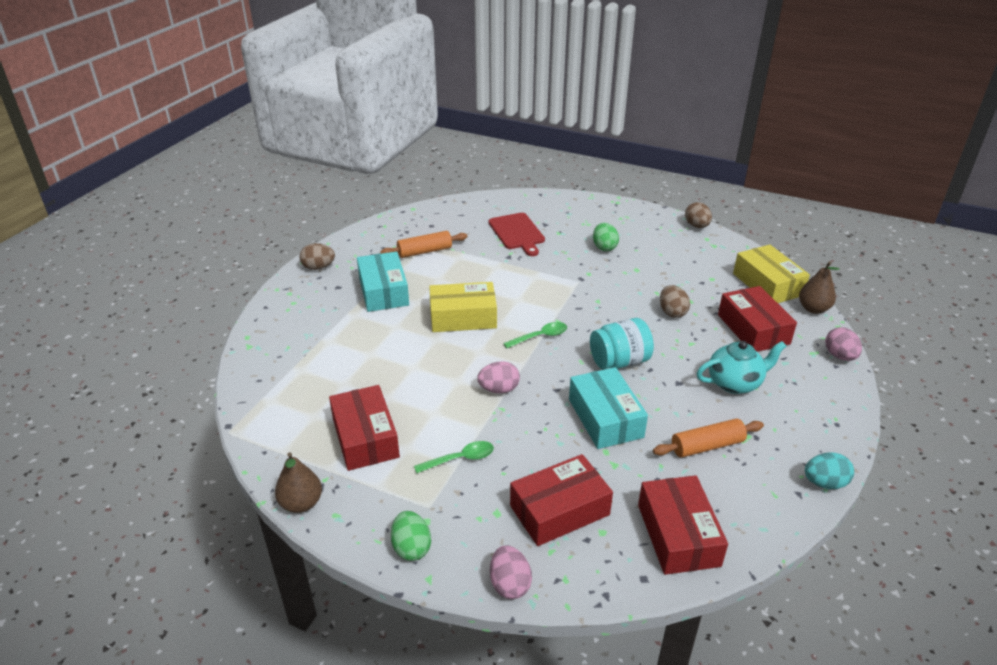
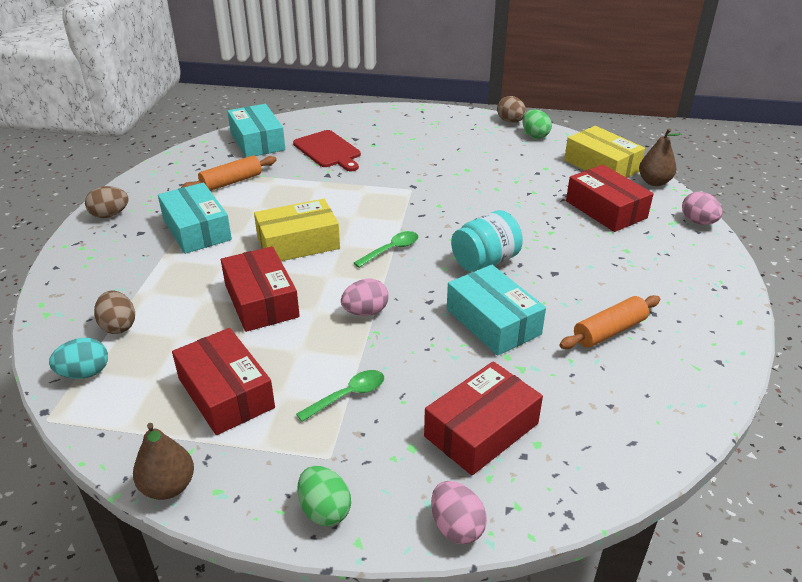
camera: 15 degrees left, 0 degrees up
green egg [593,223,619,251] -> green egg moved to [522,109,552,138]
red box [638,475,728,575] -> red box moved to [221,246,300,332]
brown egg [660,285,690,318] -> brown egg moved to [94,290,135,334]
turquoise teapot [697,341,786,394] -> none
turquoise egg [805,452,854,489] -> turquoise egg moved to [49,338,108,379]
none -> turquoise box [227,104,285,157]

